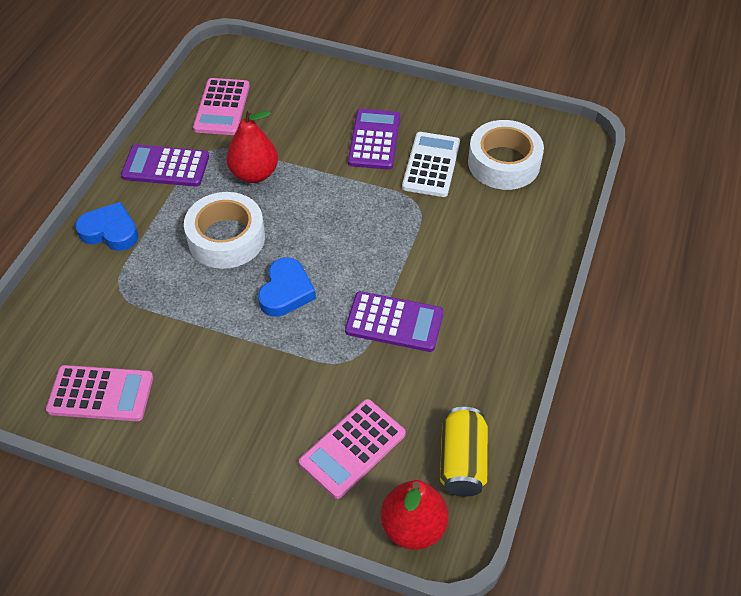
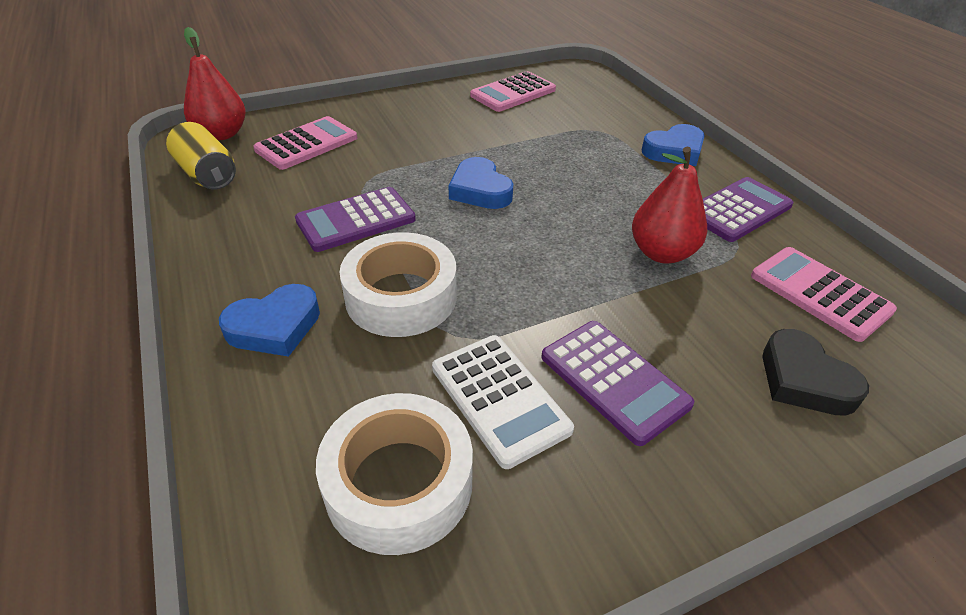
camera: 135 degrees right, 10 degrees down
white tape [184,192,265,269] -> white tape moved to [339,232,457,337]
pink calculator [299,399,406,499] -> pink calculator turned 45 degrees clockwise [253,116,357,170]
none -> blue heart [219,284,320,357]
none -> black heart [762,329,869,416]

